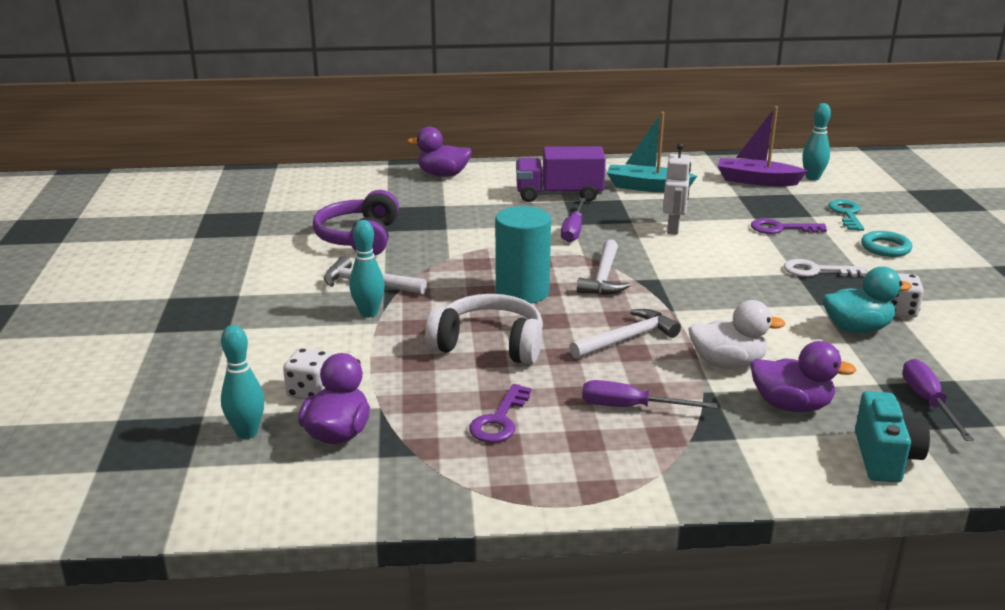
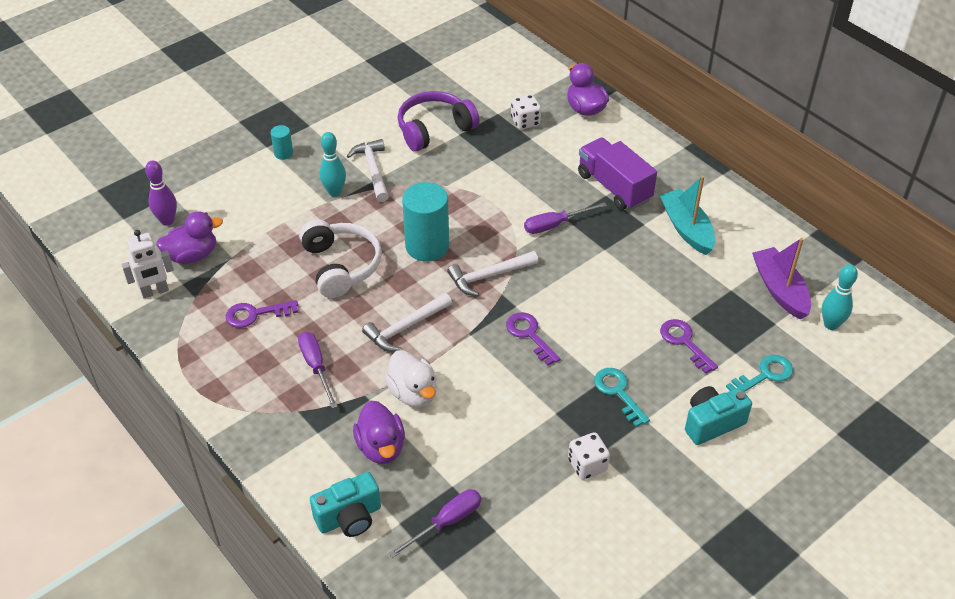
camera: 55 degrees right, 20 degrees up
turquoise bowling pin [221,325,265,439] -> purple bowling pin [145,161,177,226]
white dice [283,348,332,400] -> white dice moved to [511,94,541,130]
white hammer [569,309,681,359] -> white hammer turned 120 degrees clockwise [362,293,452,352]
white robot [663,143,691,235] -> white robot moved to [121,230,174,298]
white key [784,259,867,277] -> turquoise key [594,368,650,427]
turquoise duck [823,266,912,333] -> none
turquoise ring [861,231,912,257] -> turquoise camera [685,386,752,445]
none -> turquoise cylinder [271,125,293,160]
none -> purple key [506,312,561,366]

